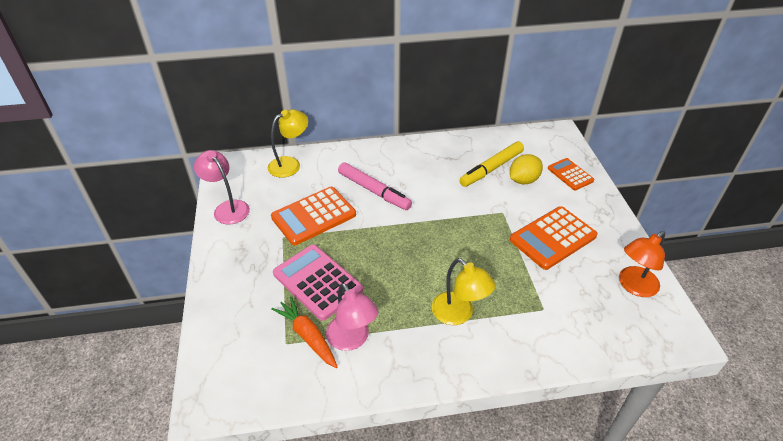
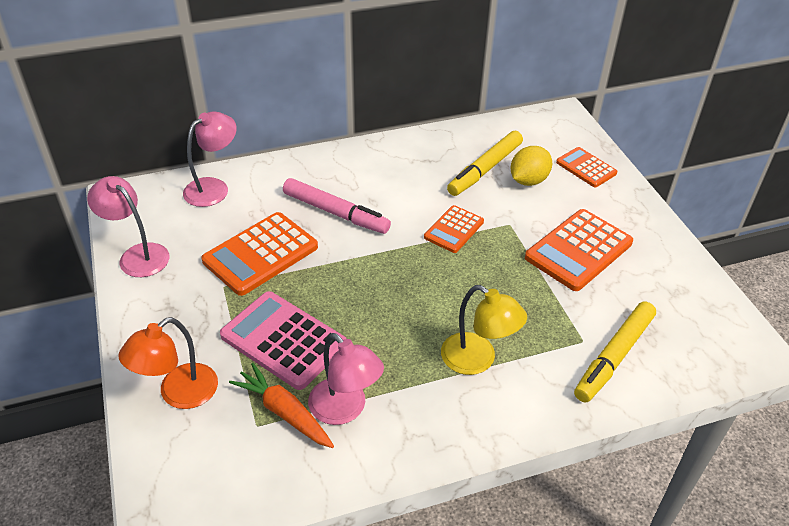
camera: 10 degrees left, 0 degrees up
yellow lamp [268,109,308,178] -> pink lamp [183,111,237,207]
orange lamp [619,231,665,297] -> orange lamp moved to [118,317,218,409]
none -> orange calculator [424,205,484,253]
none -> yellow marker [574,301,656,403]

